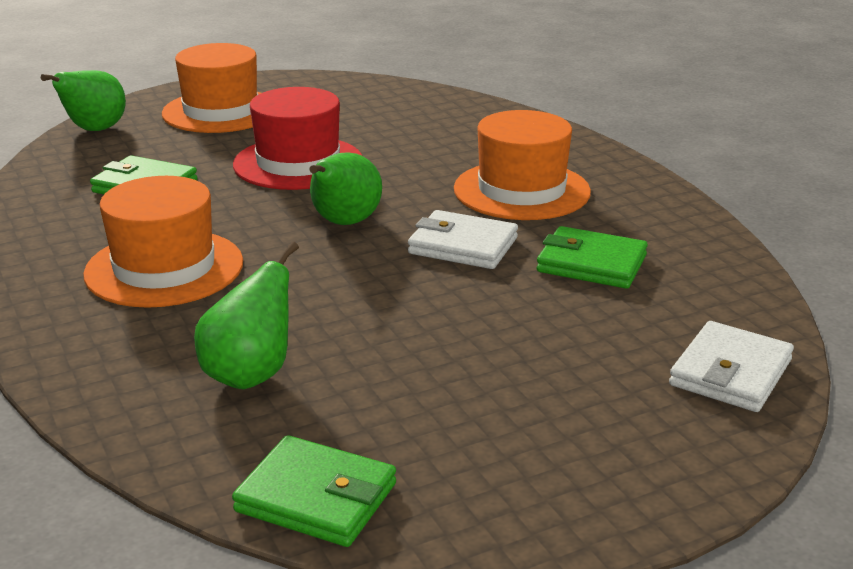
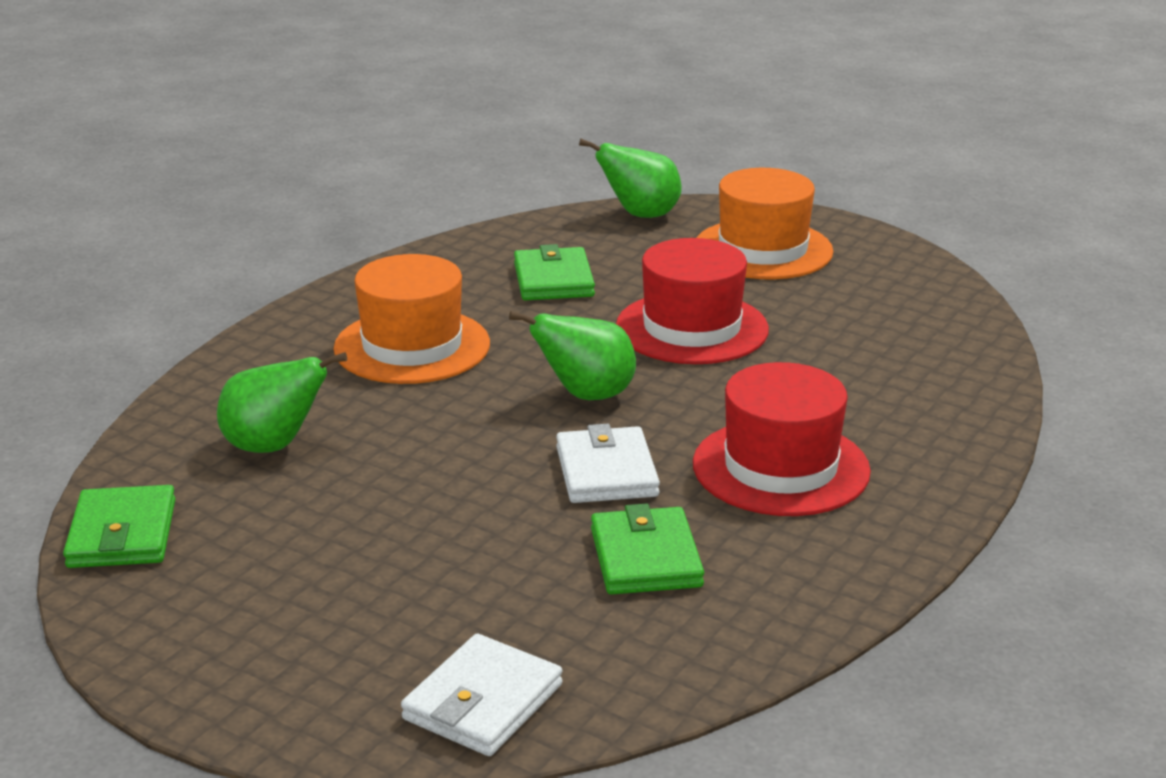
camera: 60 degrees right, 0 degrees up
orange hat [454,110,591,220] -> red hat [693,362,871,516]
white wallet [669,321,794,412] -> white wallet turned 60 degrees counterclockwise [401,634,563,756]

